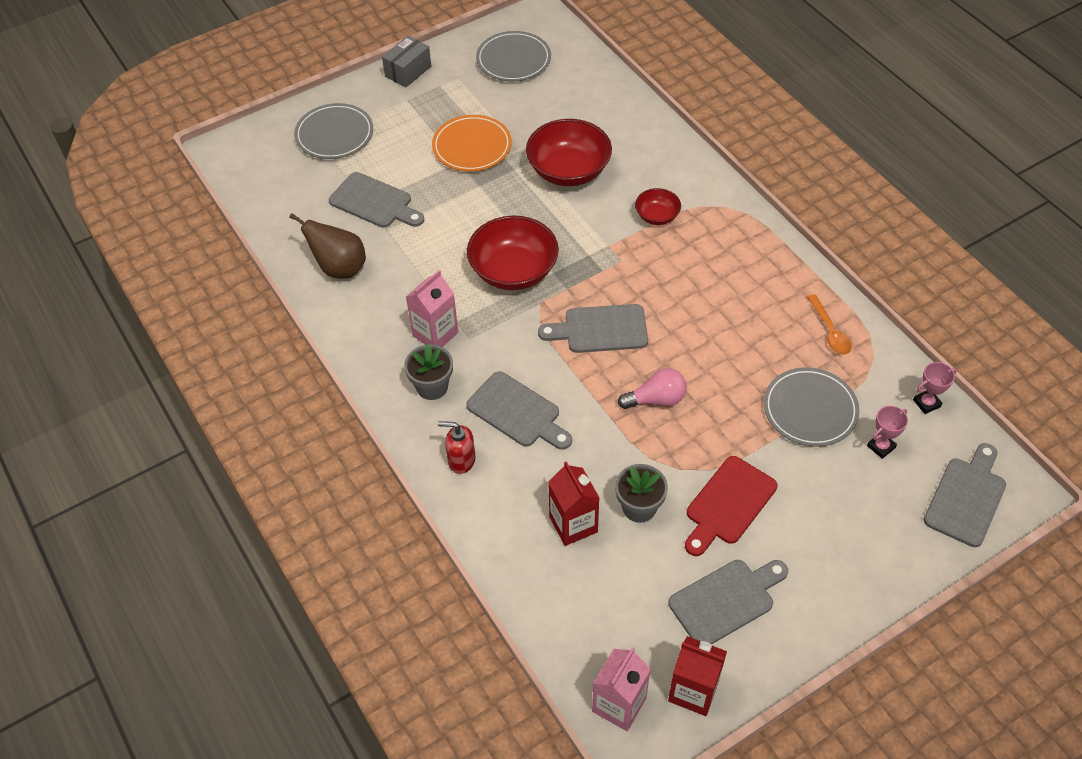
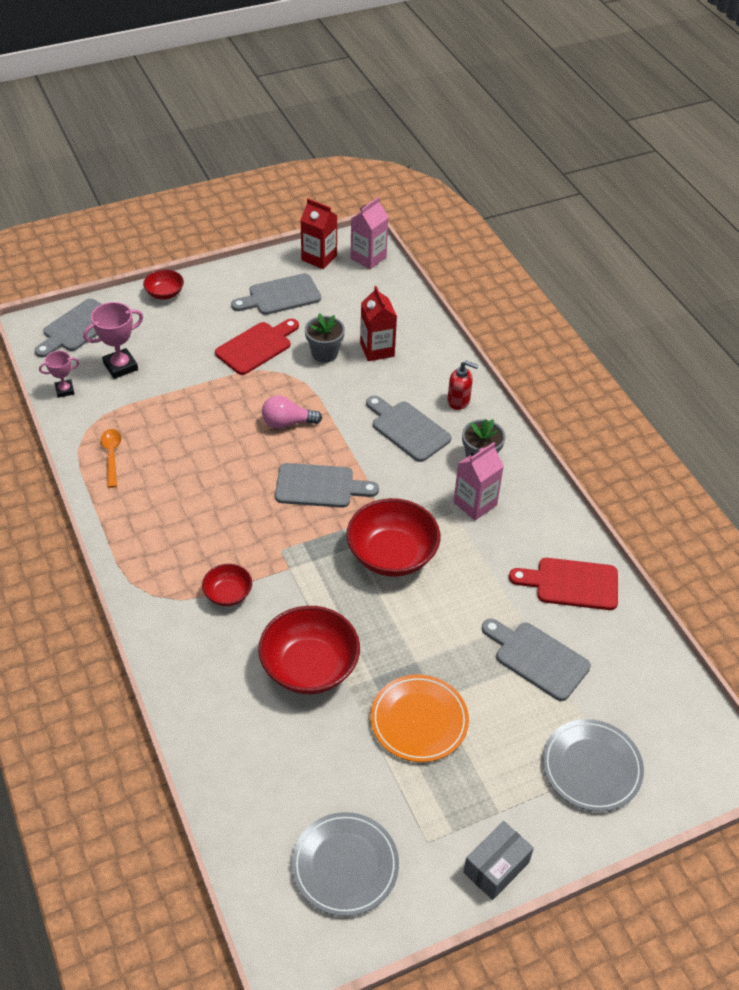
camera: 175 degrees left, 5 degrees down
brown pear [289,213,366,279] -> red cutting board [509,558,618,610]
grey plate [764,367,859,447] -> none
pink trophy [867,406,908,459] -> pink trophy [83,302,143,379], size x1.61
none -> red bowl [143,269,184,300]

